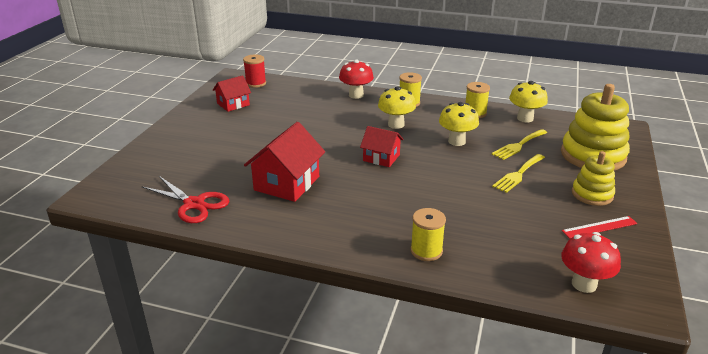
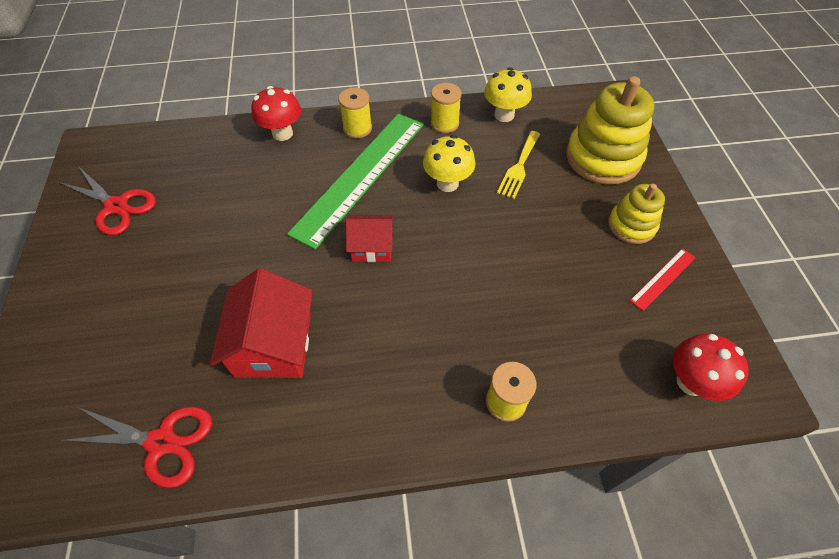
camera: 25 degrees left, 25 degrees up
red house [213,75,251,112] -> red scissors [58,166,156,235]
red spool [243,54,266,88] -> none
yellow mushroom [378,86,416,129] -> green ruler [287,114,424,250]
yellow fork [492,154,545,193] -> none

